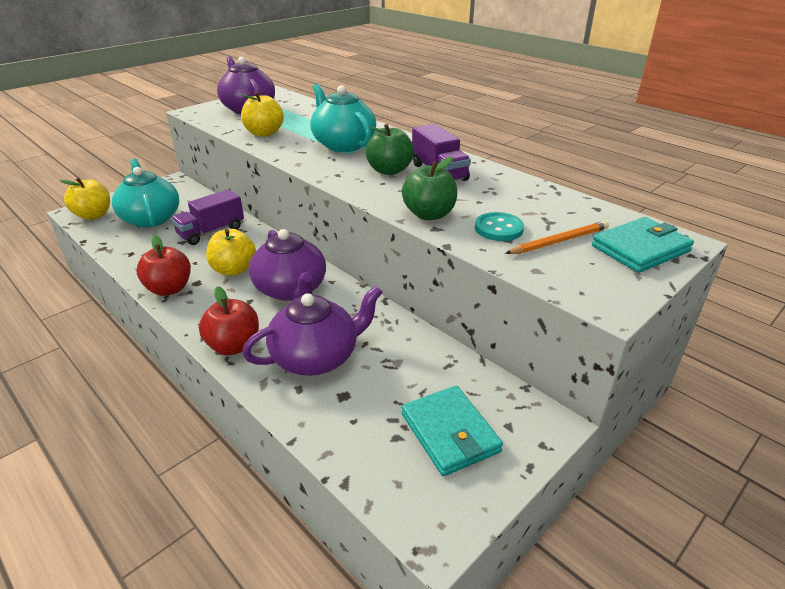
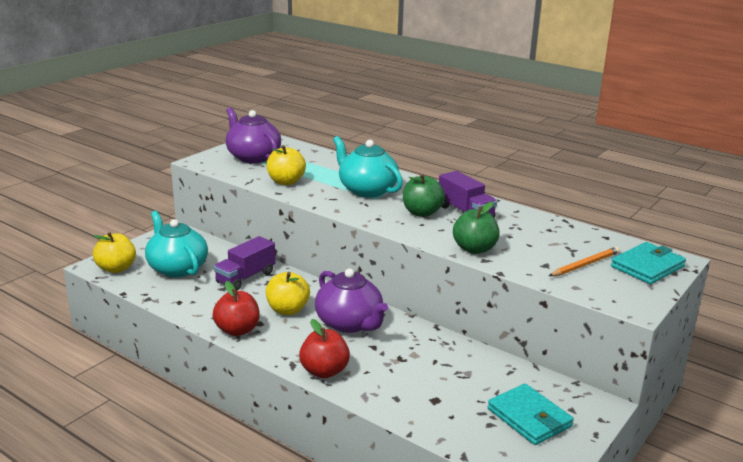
camera: 10 degrees left, 10 degrees down
purple teapot [242,285,383,376] -> none
turquoise button [475,212,524,241] -> none

